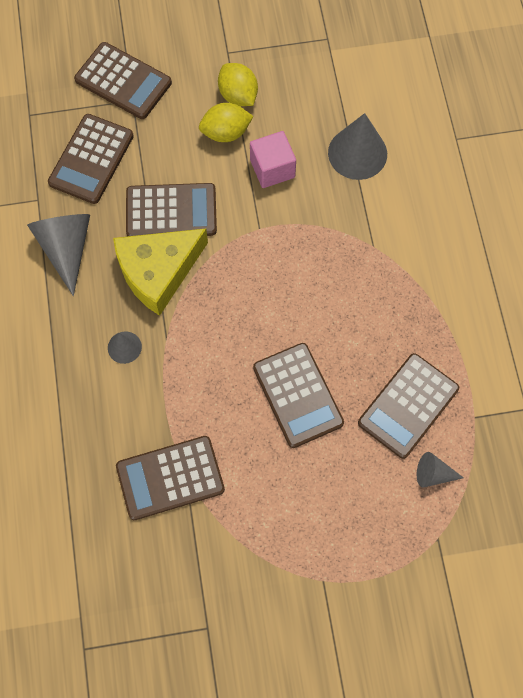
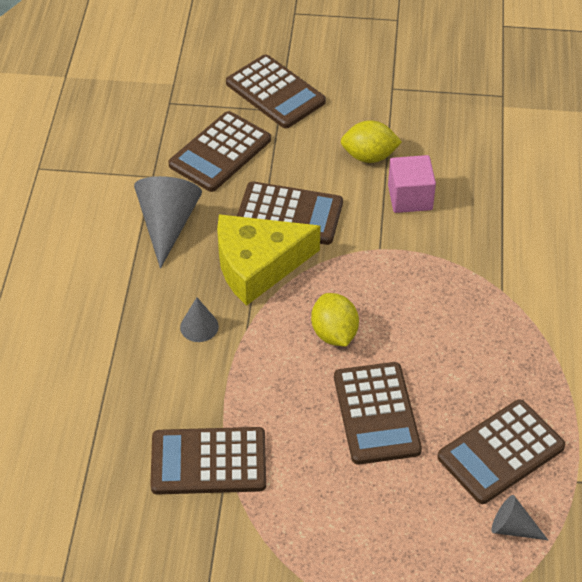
camera: 15 degrees right, 20 degrees down
yellow lemon [218,63,258,106] -> yellow lemon moved to [311,293,359,347]
grey cone [328,113,387,180] -> none

